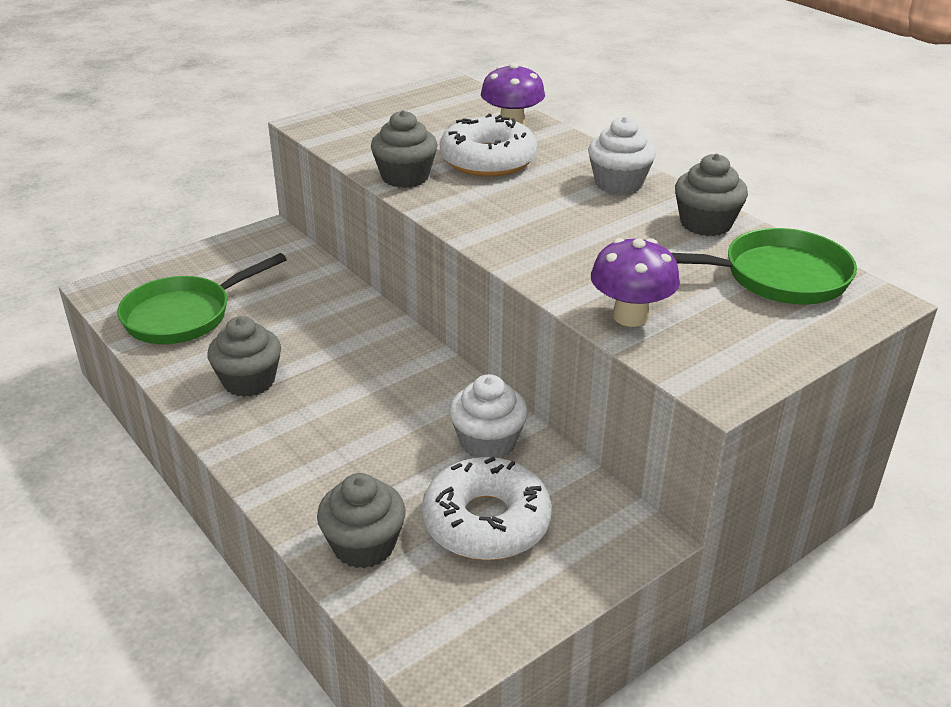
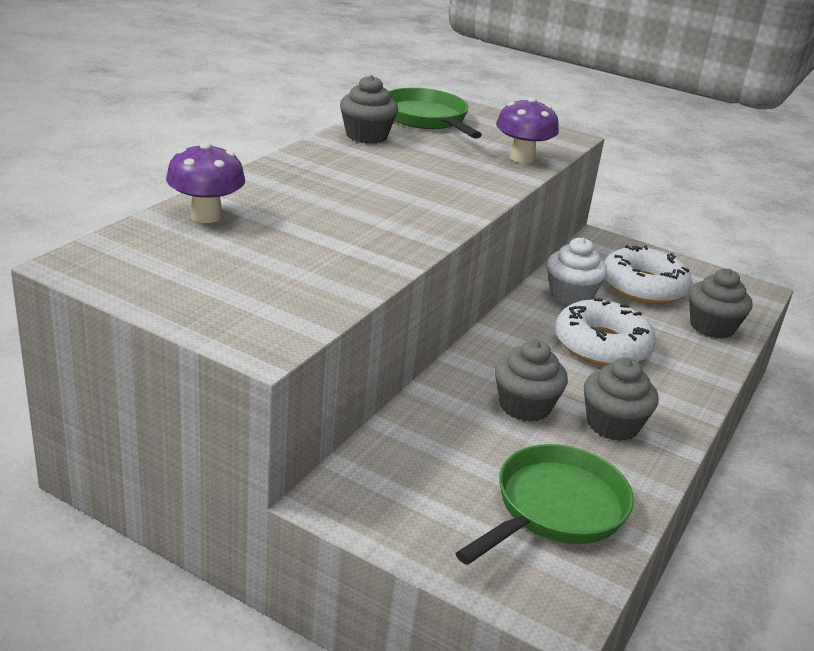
camera: 115 degrees left, 5 degrees down
green pan [117,253,287,344] -> green pan turned 75 degrees counterclockwise [456,444,634,565]
grey cupcake [371,110,438,188] -> grey cupcake moved to [495,339,568,422]
white donut [440,114,537,177] -> white donut moved to [555,298,656,366]
white cupcake [588,116,656,195] -> none

